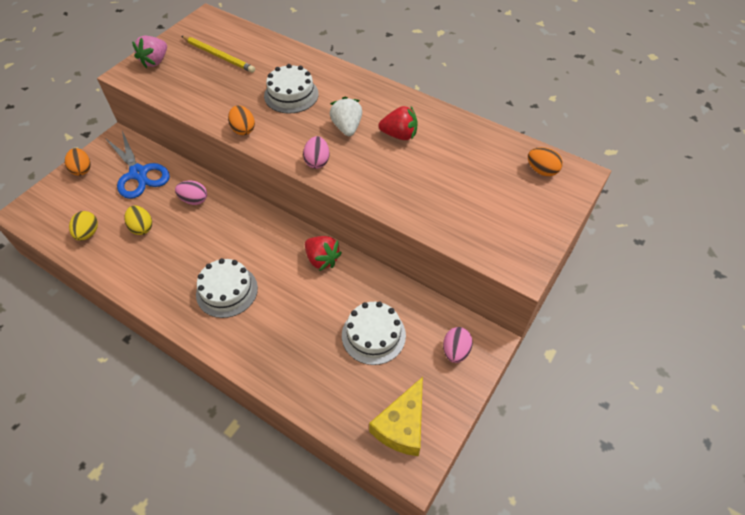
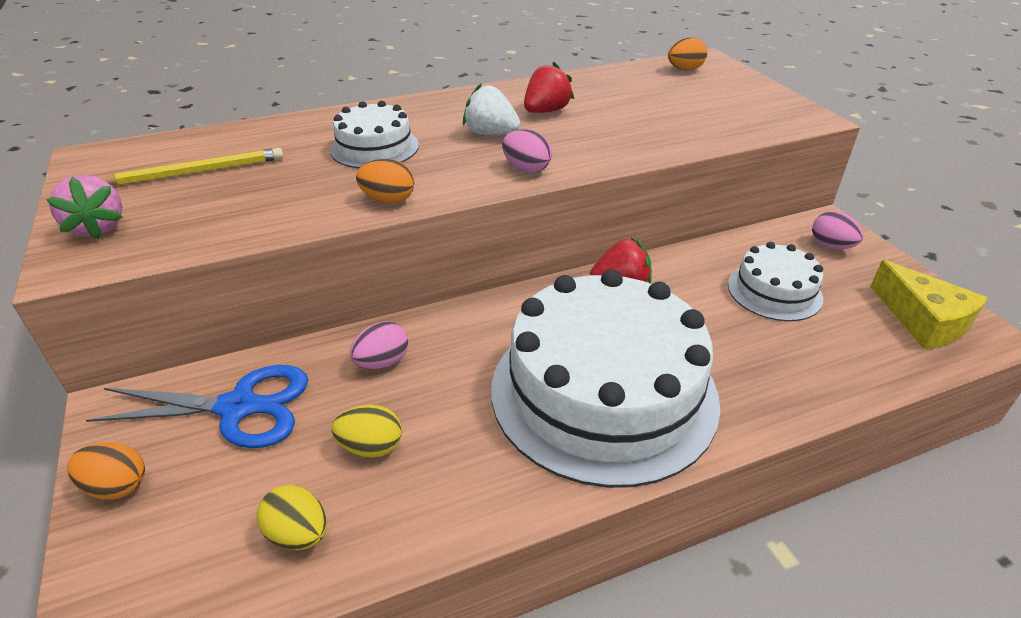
camera: 55 degrees left, 15 degrees down
white cake [196,258,258,318] -> white cake [492,269,720,488], size x2.09

